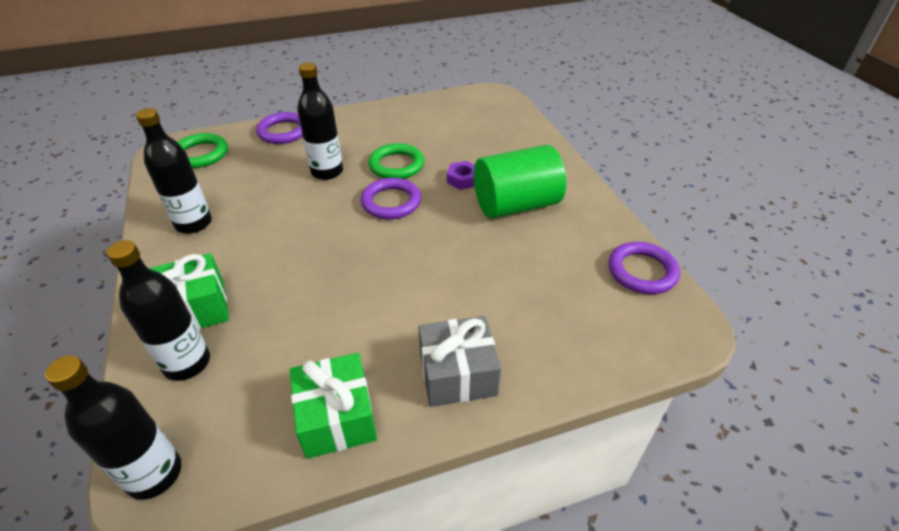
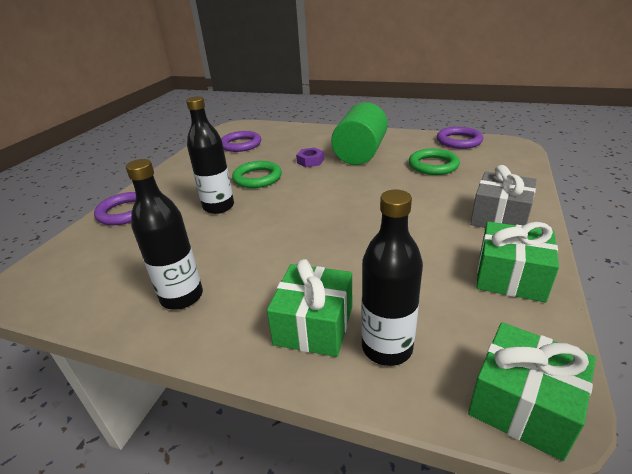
camera: 50 degrees left, 10 degrees down
black bottle [45,355,181,500] -> green gift [468,322,596,461]
green ring [177,133,228,168] -> green ring moved to [409,149,460,175]
purple ring [361,178,421,219] -> purple ring moved to [221,131,261,152]

